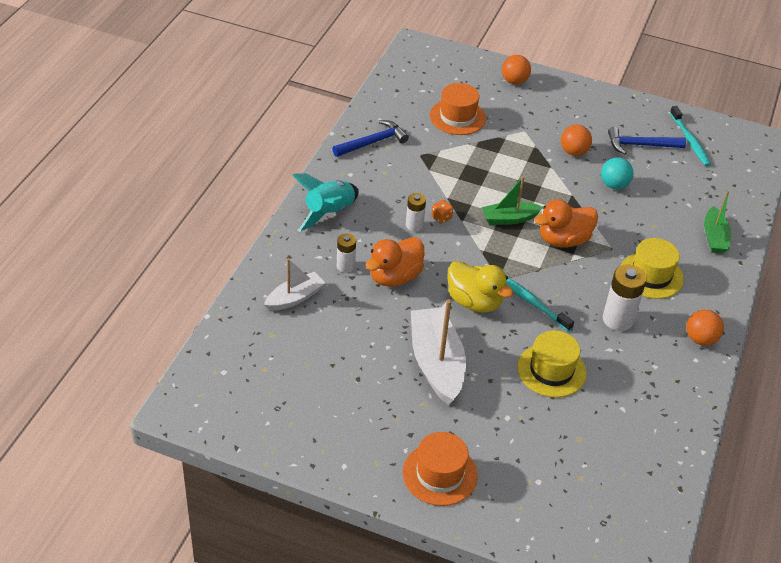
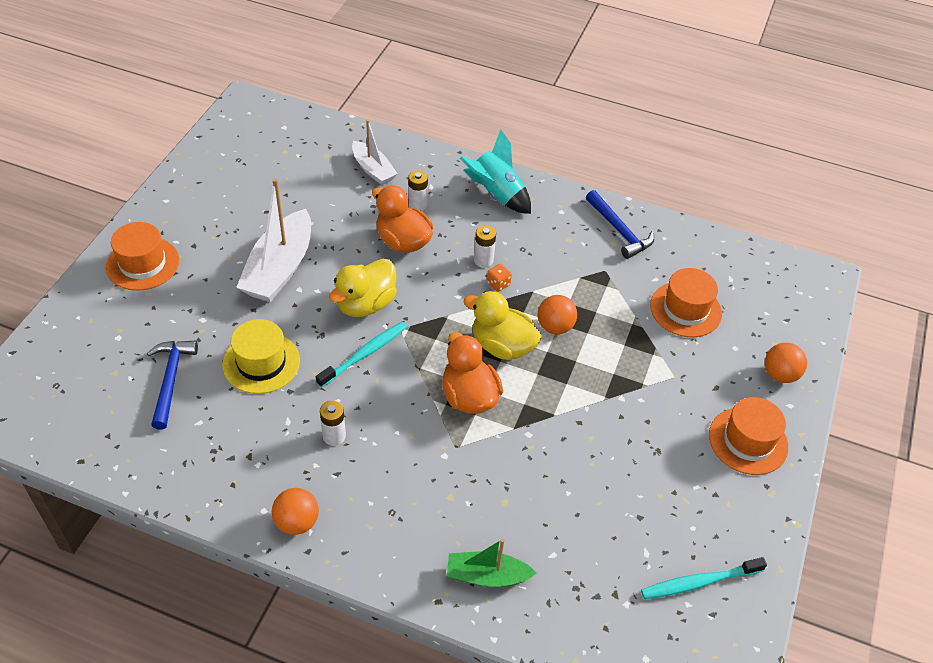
camera: 90 degrees right, 5 degrees up
white boat [411,299,466,405] -> white boat turned 120 degrees clockwise [236,178,311,302]
green boat [482,176,543,225] -> yellow duck [464,291,542,360]
orange ball [561,125,592,156] -> orange ball moved to [538,295,577,334]
turquoise ball [601,157,634,190] -> none
white battery [603,264,647,331] -> white battery [320,401,346,446], size x0.60
blue hammer [608,127,686,154] -> blue hammer moved to [147,341,198,430]
yellow hat [621,238,684,299] -> none
none -> orange hat [709,397,788,475]

